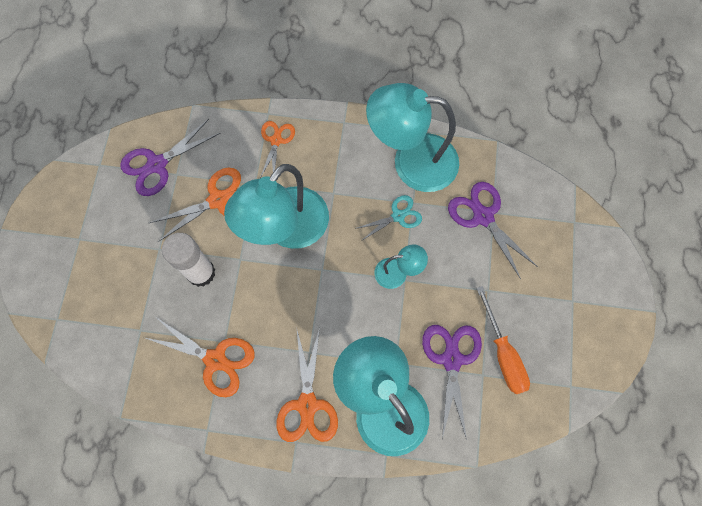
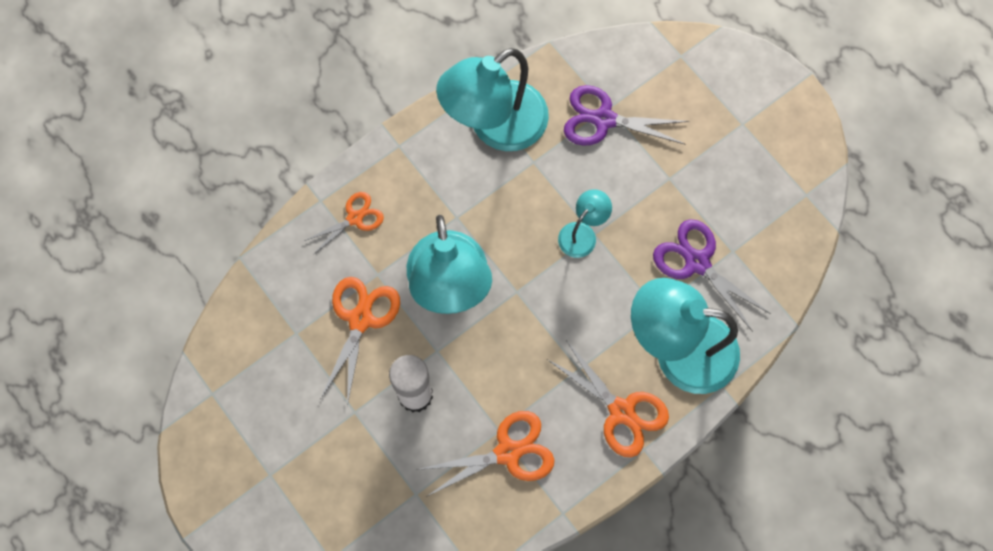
camera: 45 degrees left, 0 degrees up
purple scissors [120,119,220,196] -> none
orange scissors [260,121,295,178] -> orange scissors turned 90 degrees clockwise [304,192,384,255]
turquoise scissors [355,195,422,241] -> none
orange screwdriver [476,286,530,394] -> none

